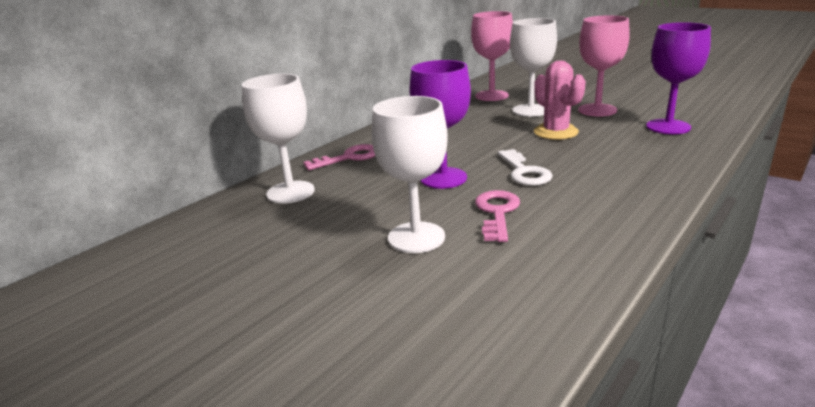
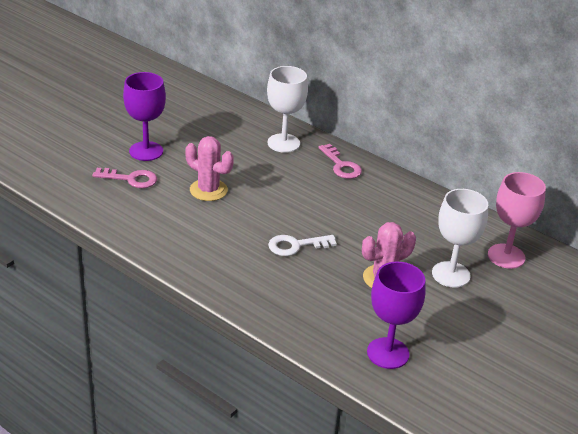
camera: 85 degrees right, 10 degrees up
white goblet [372,96,448,253] -> pink cactus [185,136,234,201]
purple goblet [409,60,471,189] -> purple goblet moved to [123,72,166,161]
pink key [475,190,520,242] -> pink key moved to [92,168,157,188]
pink goblet [578,16,630,117] -> none

